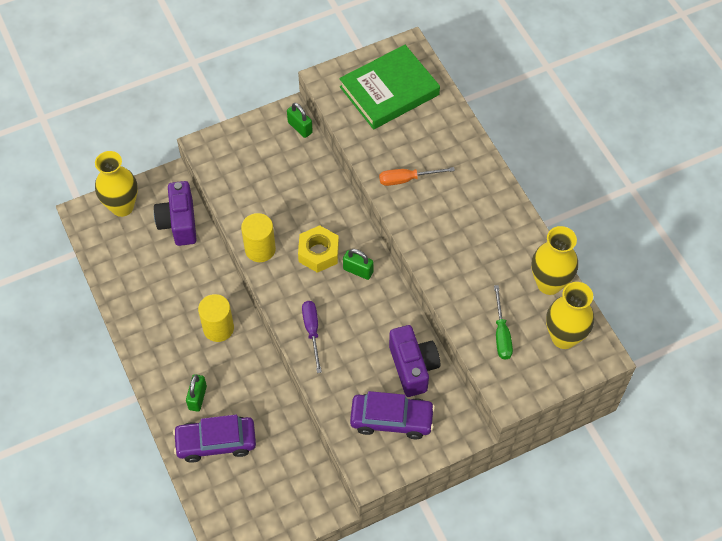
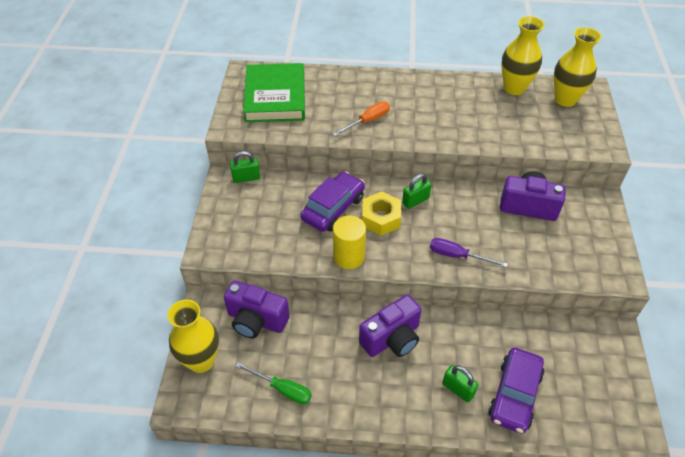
camera: 60 degrees left, 10 degrees down
yellow cylinder [198,294,234,342] -> purple camera [359,295,421,357]
purple car [350,391,435,439] -> purple car moved to [300,172,365,232]
orange screwdriver [379,167,455,186] -> orange screwdriver turned 150 degrees counterclockwise [333,101,390,136]
green screwdriver [494,285,513,360] -> green screwdriver moved to [235,362,312,404]

